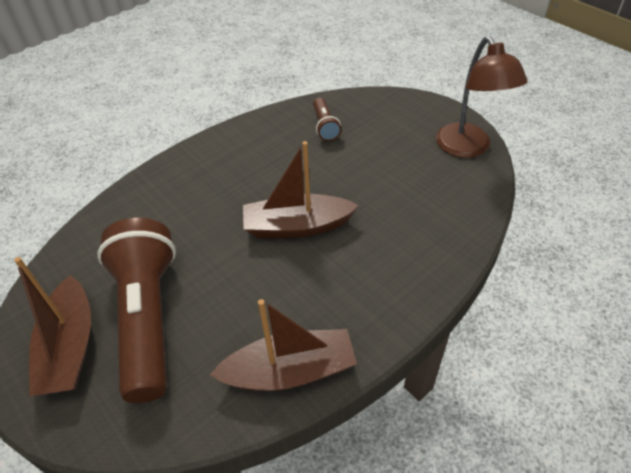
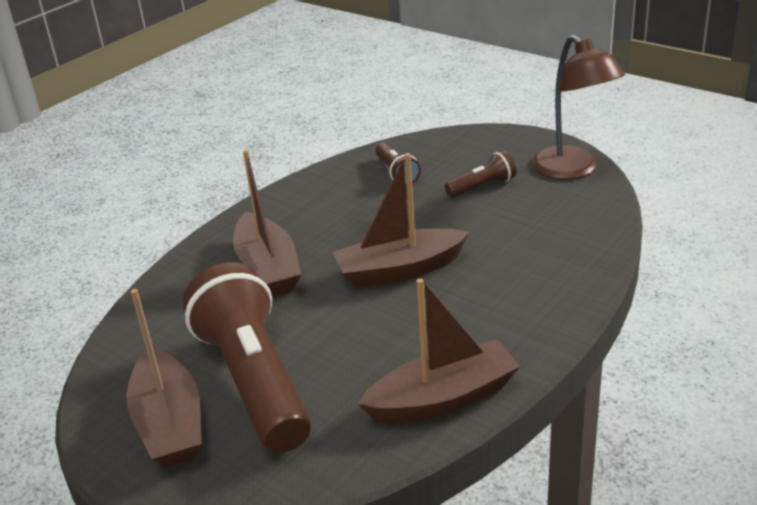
camera: 10 degrees left, 15 degrees down
none -> brown boat [233,150,301,297]
none -> brown flashlight [445,150,516,197]

